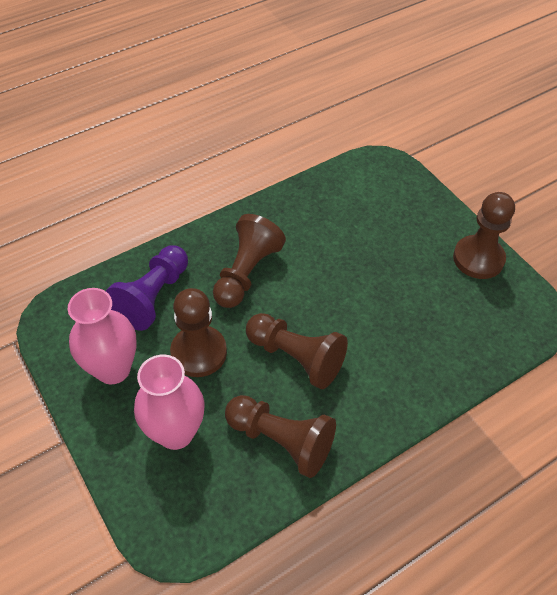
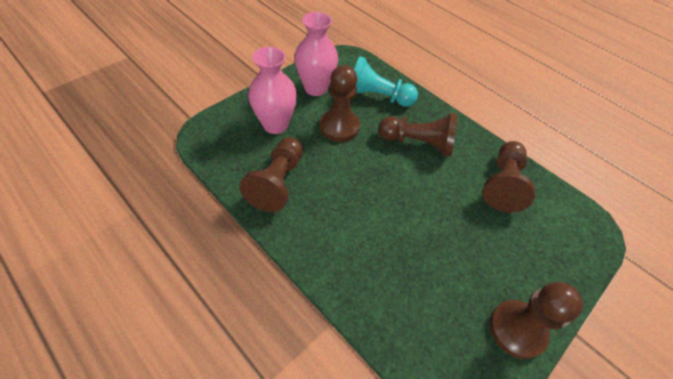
camera: 75 degrees right, 0 degrees up
purple pawn [106,245,188,331] -> turquoise pawn [354,56,418,107]
brown pawn [246,313,348,389] -> brown pawn moved to [483,141,535,212]

